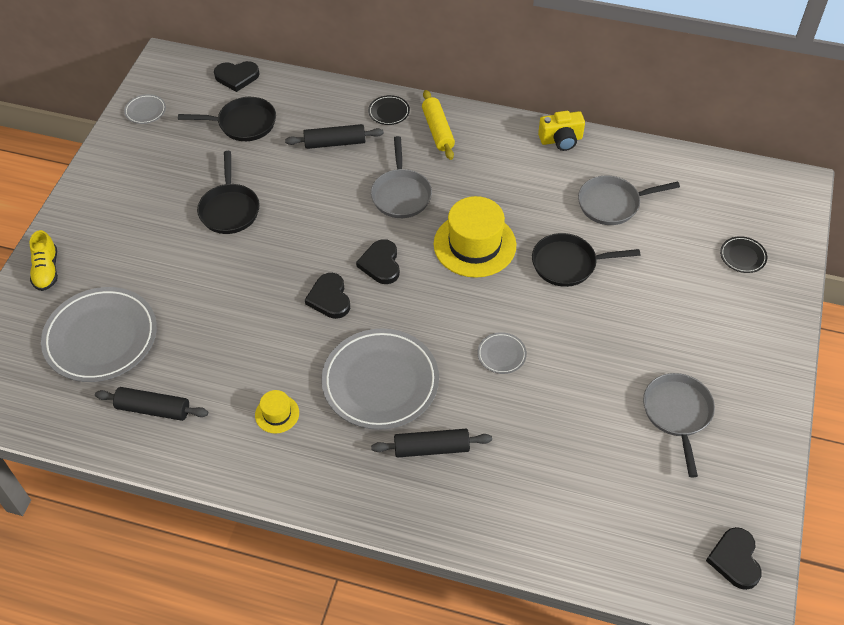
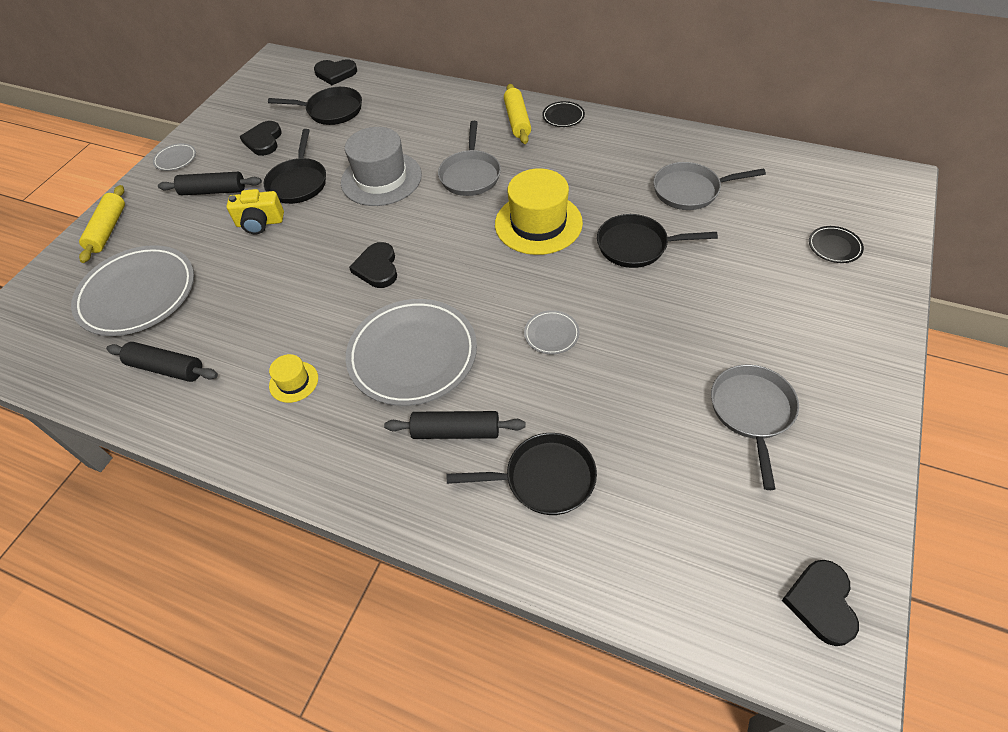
camera: 10 degrees right, 0 degrees up
yellow shoe [29,230,58,291] -> yellow rolling pin [79,185,125,263]
grey plate [124,94,166,124] -> grey plate moved to [153,143,196,171]
black rolling pin [285,124,384,149] -> black rolling pin moved to [158,172,262,195]
black heart [356,239,400,284] -> black heart moved to [240,121,281,156]
black plate [368,95,410,125] -> black plate moved to [542,101,585,127]
yellow camera [538,111,585,151] -> yellow camera moved to [227,189,284,234]
none -> grey hat [341,127,422,206]
none -> black pan [447,433,597,515]

